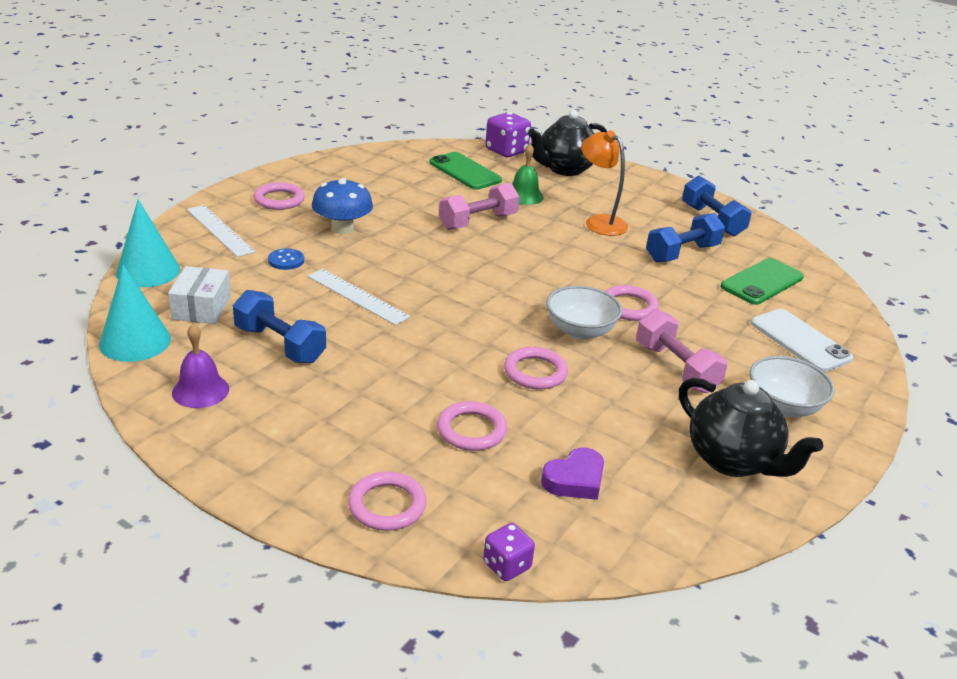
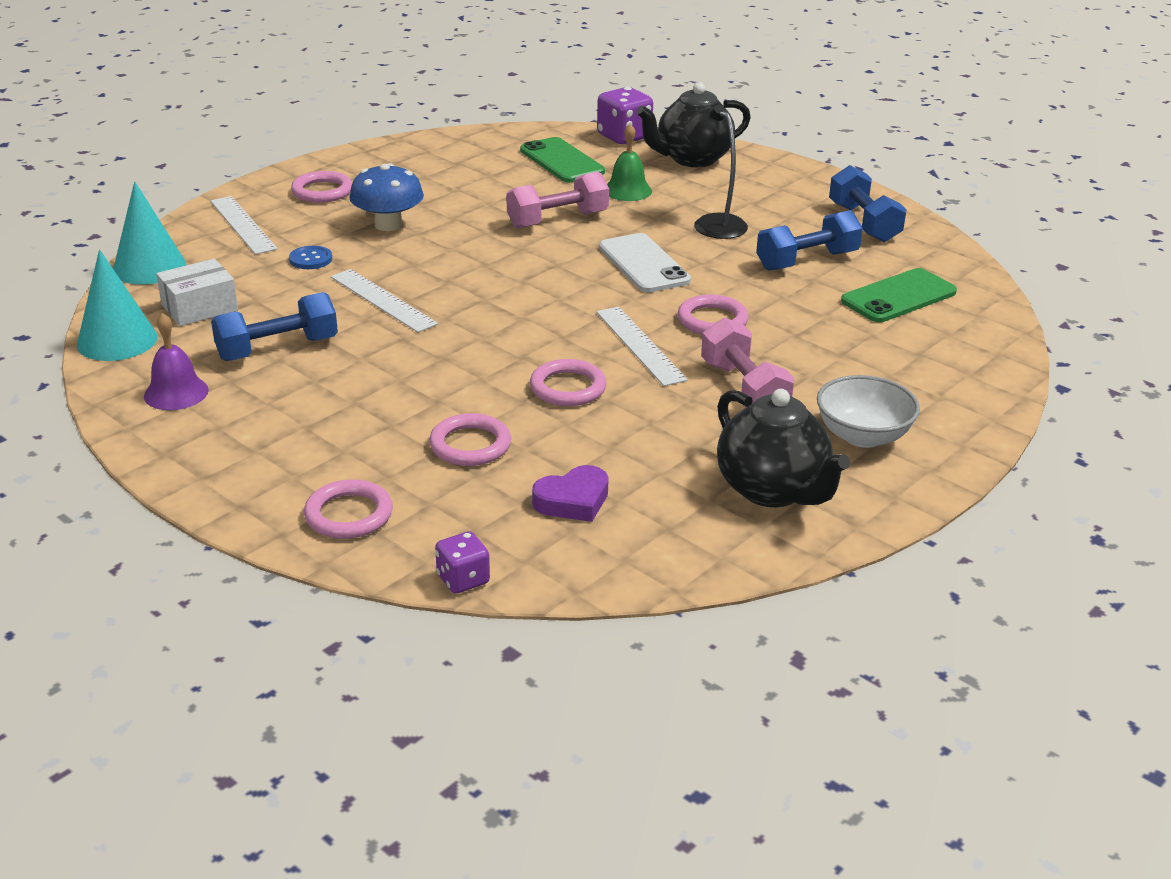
camera: 10 degrees right, 0 degrees up
white box [168,266,231,324] -> white box turned 45 degrees clockwise [156,259,238,326]
blue dumbbell [233,290,326,363] -> blue dumbbell turned 75 degrees counterclockwise [211,292,338,361]
white bowl [546,286,622,340] -> white ruler [596,307,688,386]
orange lamp [581,130,628,236] -> black lamp [685,105,748,239]
white phone [751,309,853,372] -> white phone moved to [599,233,691,292]

